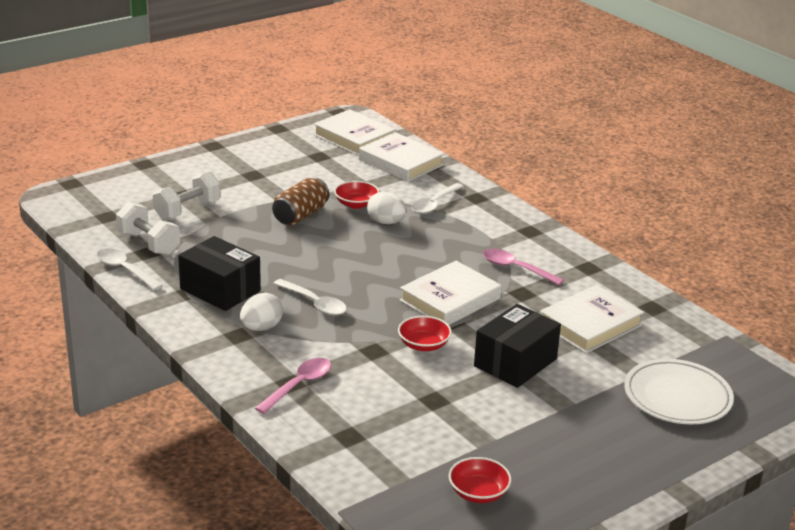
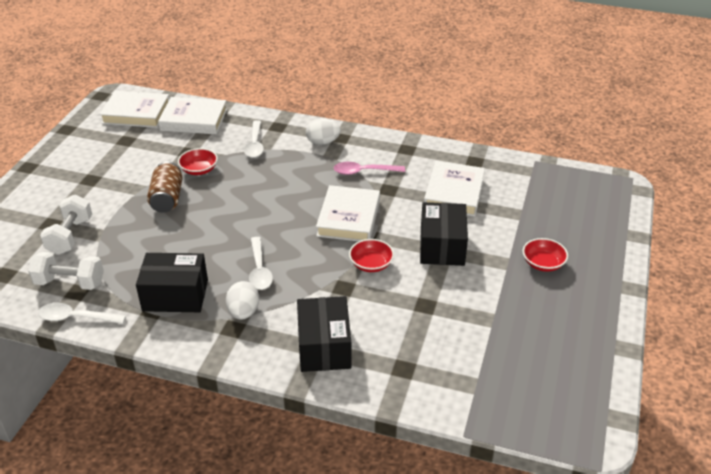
camera: 35 degrees left, 10 degrees up
pink spoon [255,358,331,414] -> black box [297,296,352,372]
white spoon [273,279,347,315] -> white spoon turned 75 degrees clockwise [249,237,273,290]
white egg [367,192,407,224] -> white egg moved to [306,118,341,145]
red bowl [449,457,512,503] -> red bowl moved to [523,238,568,272]
white plate [624,359,734,424] -> none

